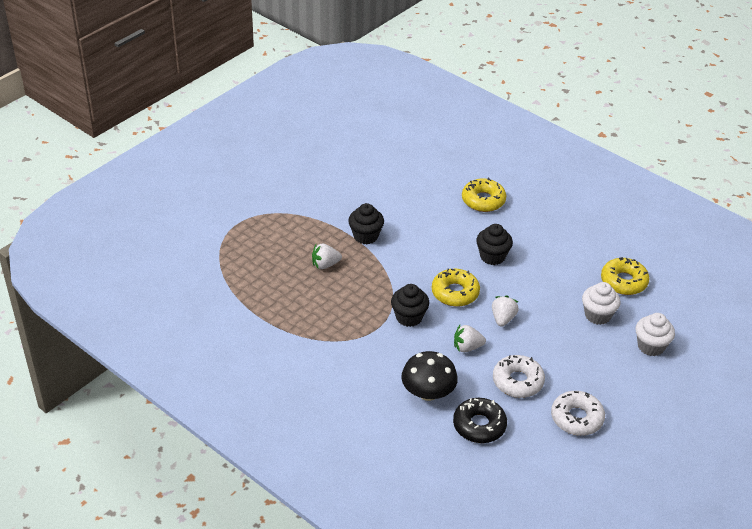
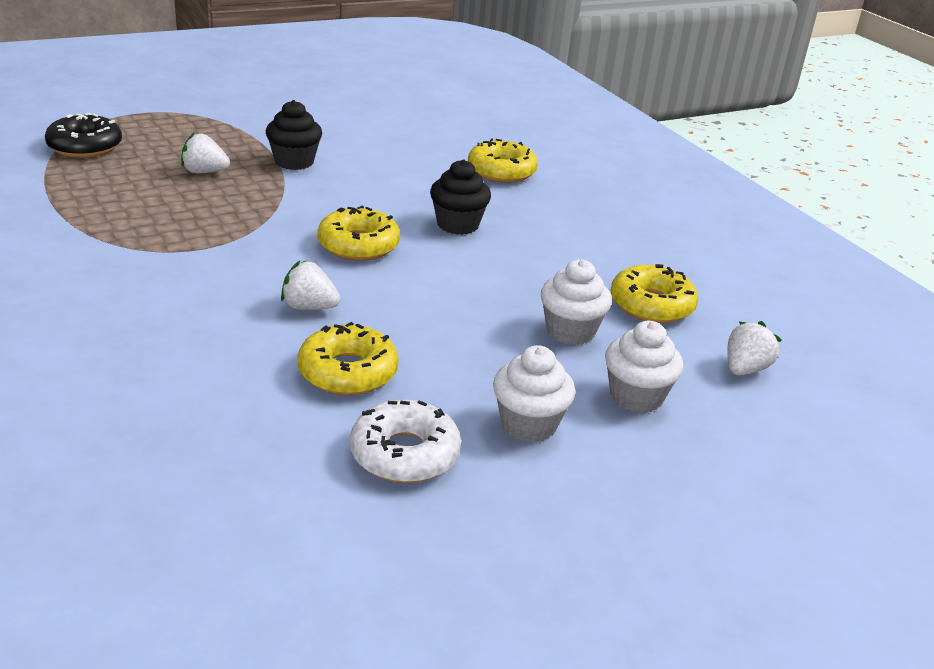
camera: 20 degrees right, 10 degrees down
black cupcake [391,284,429,327] -> none
black mushroom [402,351,458,401] -> none
black donut [453,398,507,443] -> black donut moved to [45,113,122,158]
white strawberry [492,296,519,327] -> white strawberry moved to [727,321,782,375]
white donut [493,355,545,398] -> yellow donut [297,322,399,395]
none -> white cupcake [493,345,575,442]

